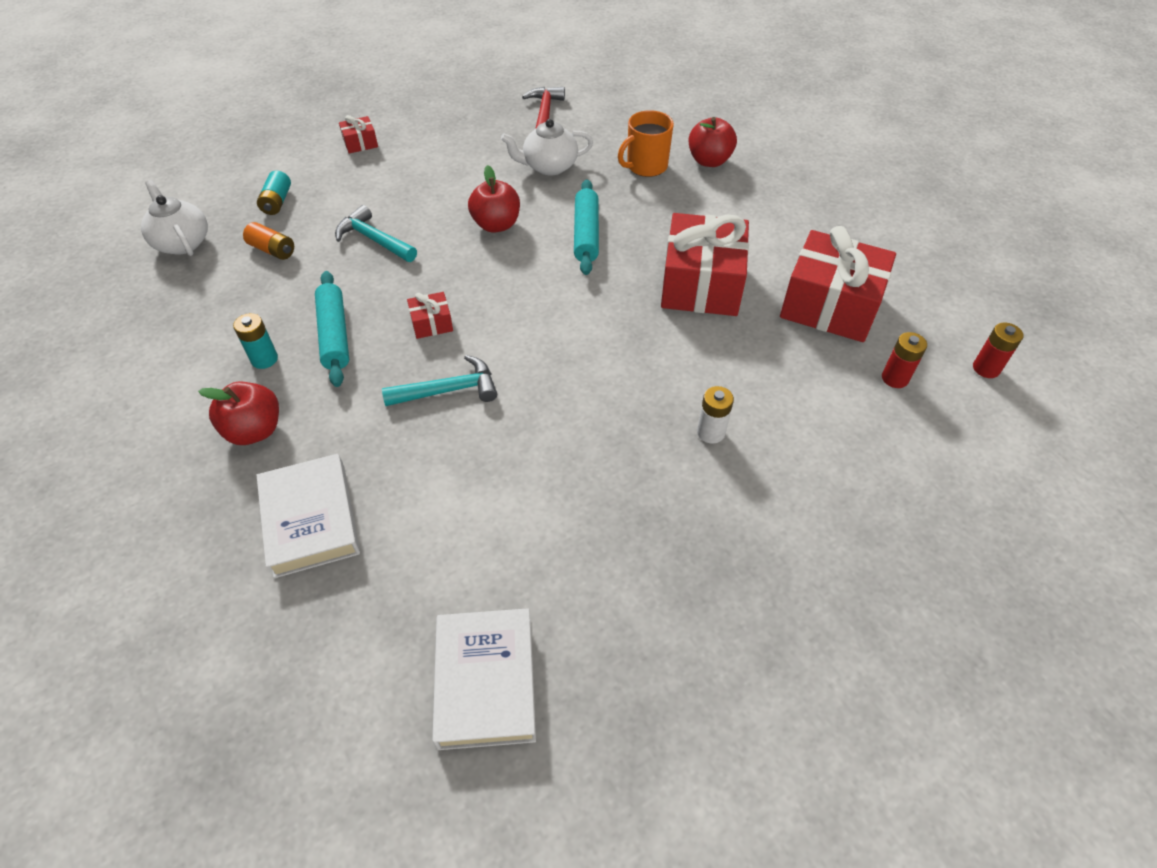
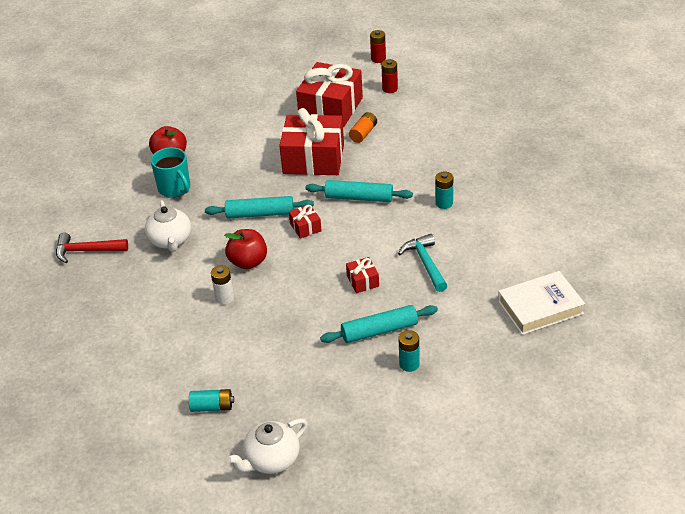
camera: 90 degrees left, 10 degrees down
red apple [198,382,279,445] -> none
orange battery [243,222,294,260] -> orange battery moved to [349,112,377,143]
turquoise hammer [335,205,417,262] -> none
red gift [339,115,378,154] -> red gift moved to [289,204,322,239]
white book [432,608,536,750] -> none
orange mug [618,110,674,177] -> turquoise mug [151,147,190,198]
white battery [697,386,734,444] -> white battery moved to [211,265,234,305]
none -> turquoise rolling pin [305,180,413,202]
none -> turquoise battery [435,172,453,209]

